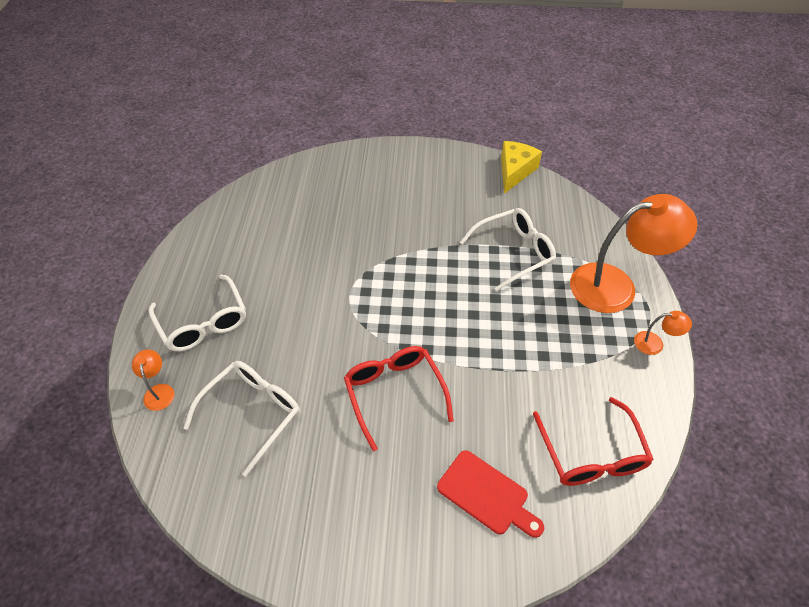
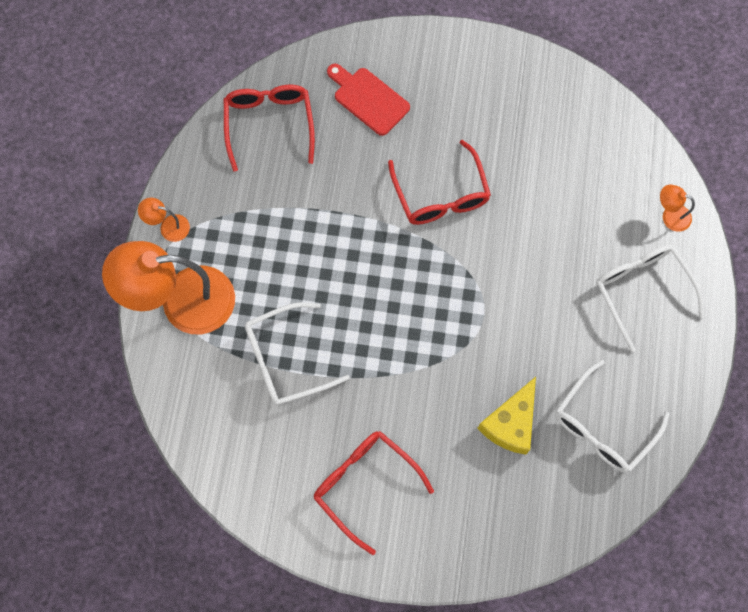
camera: 175 degrees left, 20 degrees up
orange lamp [132,349,174,411] -> orange lamp turned 120 degrees clockwise [660,184,695,232]
white glasses [184,361,300,477] -> white glasses moved to [555,360,670,473]
yellow cheese [501,141,542,194] -> yellow cheese moved to [477,377,536,455]
none -> red glasses [313,431,434,555]

